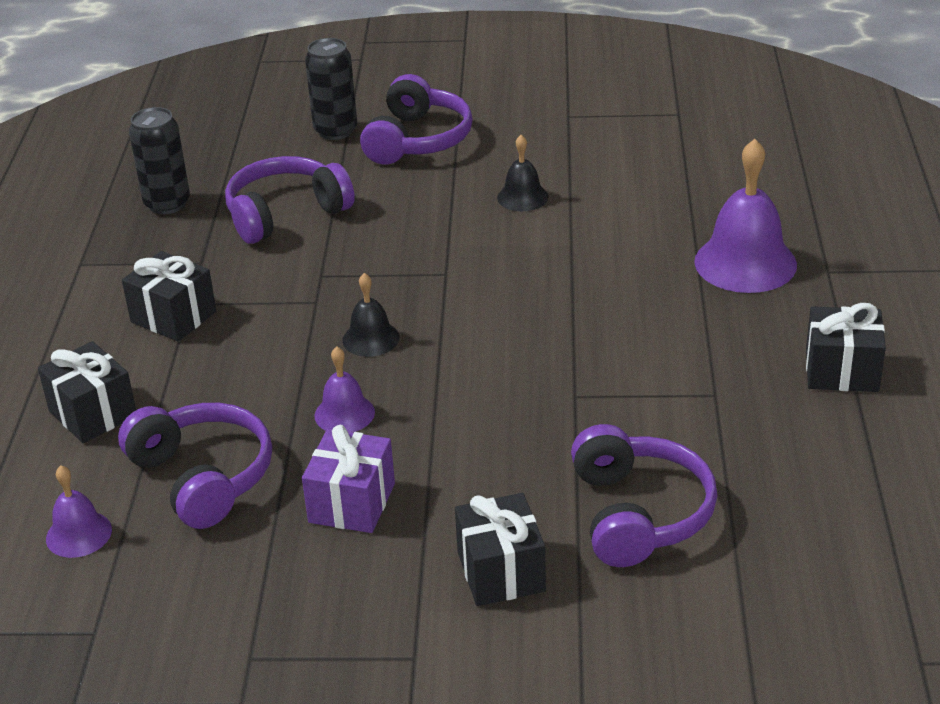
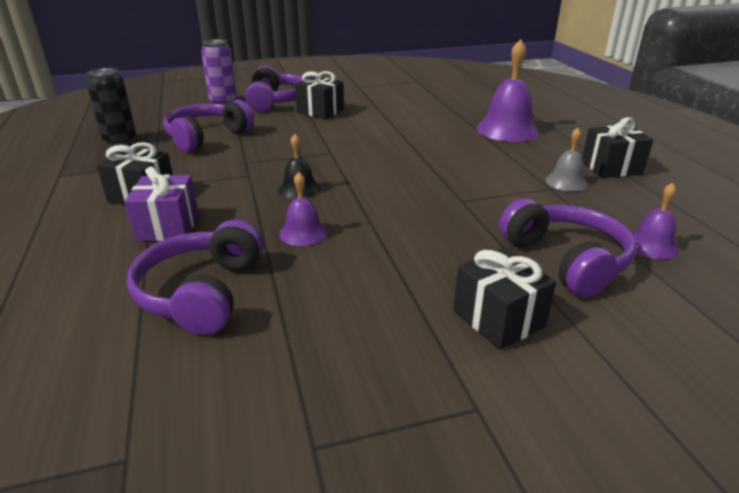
camera: 20 degrees left, 5 degrees down
black gift [38,341,136,443] -> black gift moved to [295,71,344,119]
purple bell [46,466,112,558] -> purple bell moved to [632,183,679,260]
purple headphones [118,403,272,529] -> purple headphones turned 120 degrees counterclockwise [127,219,263,335]
purple gift [302,425,395,533] -> purple gift moved to [124,166,198,242]
black can [305,38,357,140] -> purple can [201,39,237,105]
black bell [497,135,548,211] -> none
none -> grey bell [545,128,588,191]

